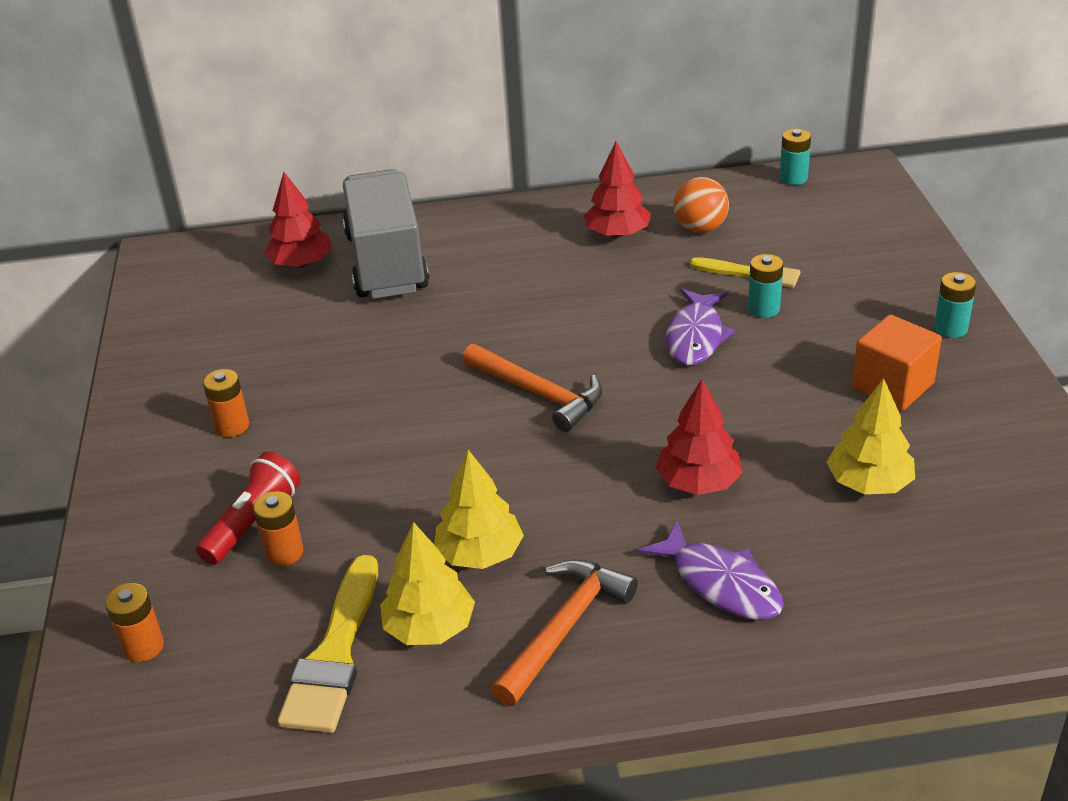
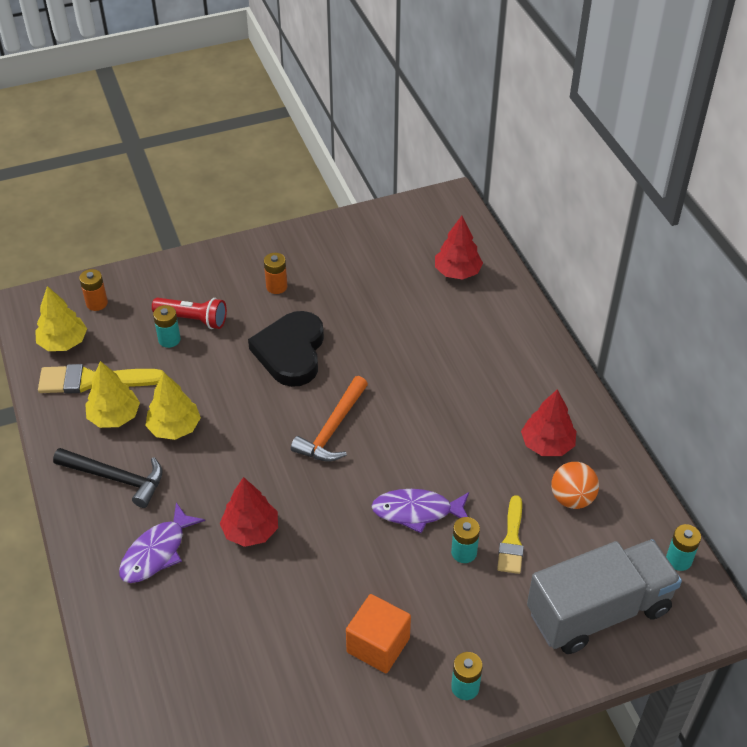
camera: 75 degrees right, 10 degrees up
orange battery [253,491,303,566] -> turquoise battery [153,305,181,348]
grey truck [343,169,429,299] -> grey truck moved to [527,539,682,654]
orange hammer [491,559,638,706] -> black hammer [53,448,163,508]
yellow tree [827,378,915,494] -> yellow tree moved to [35,286,87,351]
none -> black heart [248,311,324,387]

